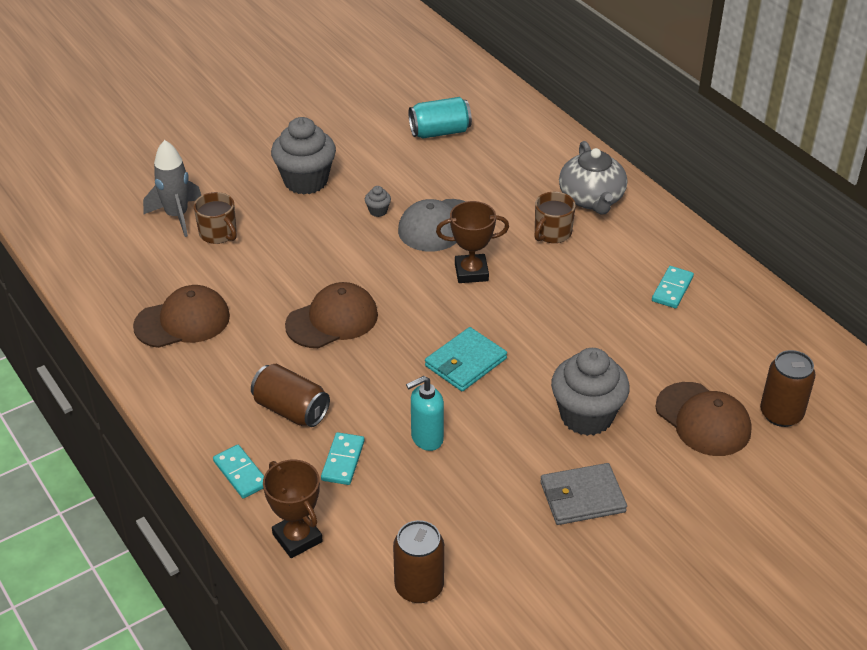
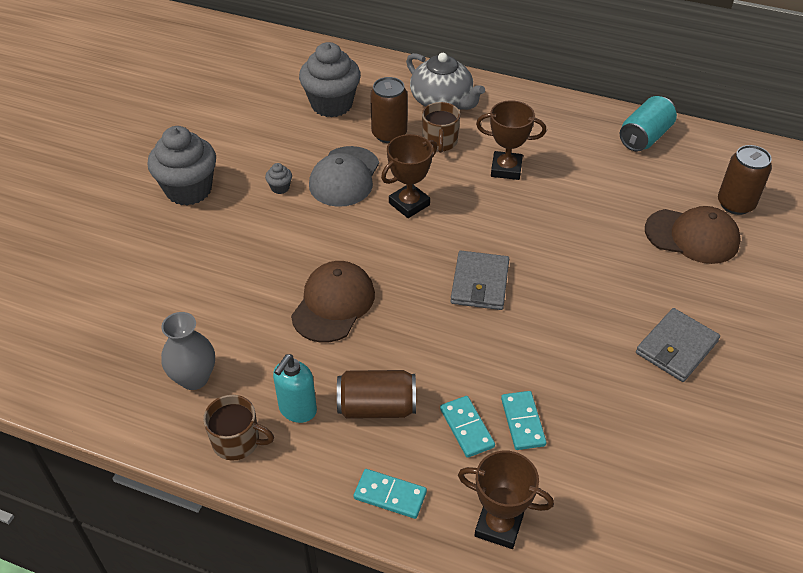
camera: 35 degrees left, 5 degrees up
brown cap [133,285,230,348] -> grey vase [161,312,215,390]
grey rocket [143,140,201,237] -> none
brown mug [194,192,237,244] -> brown mug moved to [203,395,274,461]
brown can [393,520,444,603] -> brown can moved to [370,77,408,143]
turquoise soap dispenser [406,376,444,451] -> turquoise soap dispenser moved to [273,354,317,423]
turquoise can [409,97,472,138] -> turquoise can moved to [620,96,677,151]
turquoise wallet [425,327,507,391] -> grey wallet [451,251,509,310]
grey cupcake [551,348,630,436] -> grey cupcake moved to [299,42,361,118]
turquoise domino [652,266,694,308] -> turquoise domino moved to [501,391,547,450]
none -> brown trophy [476,100,546,180]

